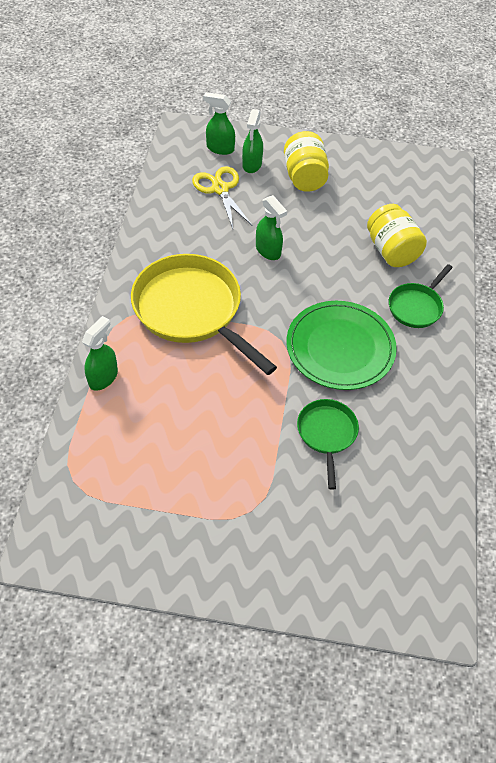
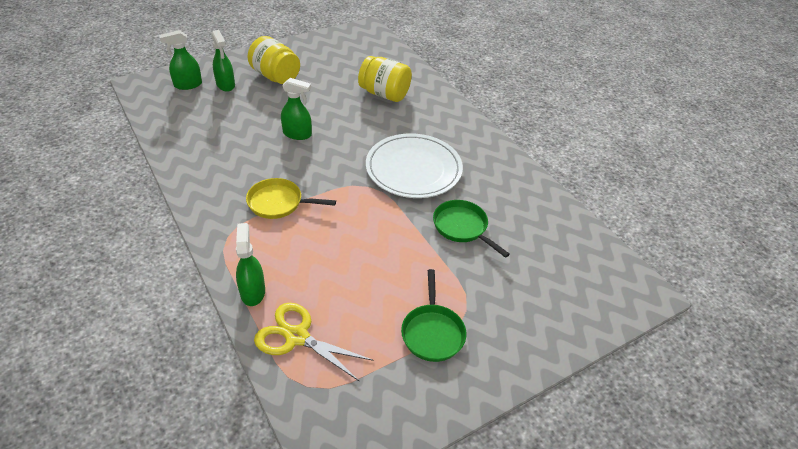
camera: 40 degrees left, 10 degrees down
yellow pan [131,254,277,375] -> yellow pan [246,178,336,219], size x0.51
yellow scissors [192,166,253,229] -> yellow scissors moved to [254,303,374,382]
green plate [287,301,397,390] -> white plate [366,133,463,198]
green pan [389,264,453,328] -> green pan moved to [401,269,466,362]

